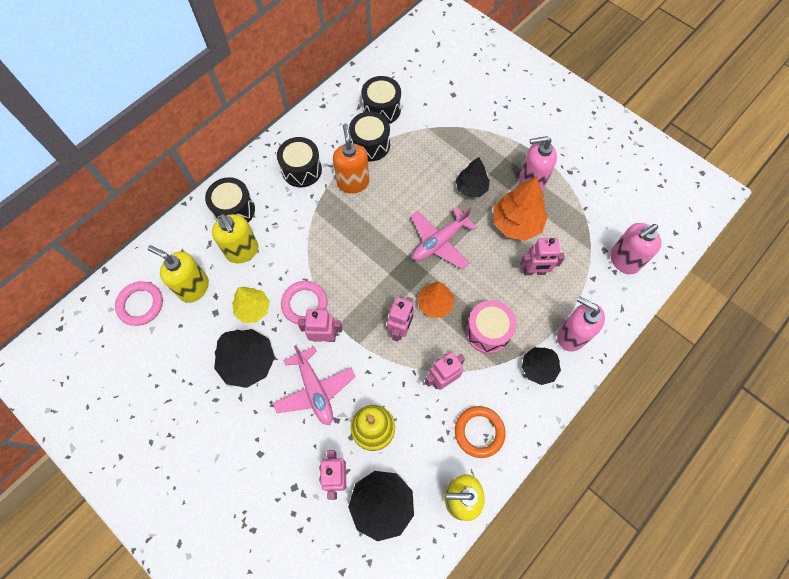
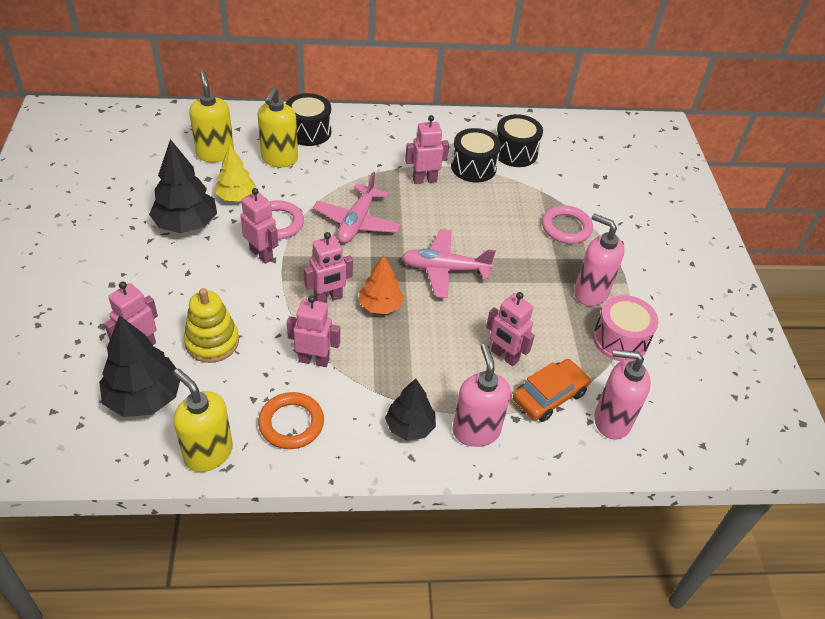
camera: 40 degrees right, 20 degrees down
pink ring [115,281,163,326] -> pink ring moved to [542,205,593,244]
pink plane [273,345,356,425] -> pink plane moved to [313,172,401,243]
black drum [277,137,322,188] -> none
orange soap dispenser [333,124,369,194] -> pink robot [405,115,449,184]
black tree [456,157,490,197] -> none
pink drum [466,300,516,354] -> pink drum moved to [593,295,658,362]
orange tree [494,176,548,241] -> none
none -> orange car [513,359,591,422]

